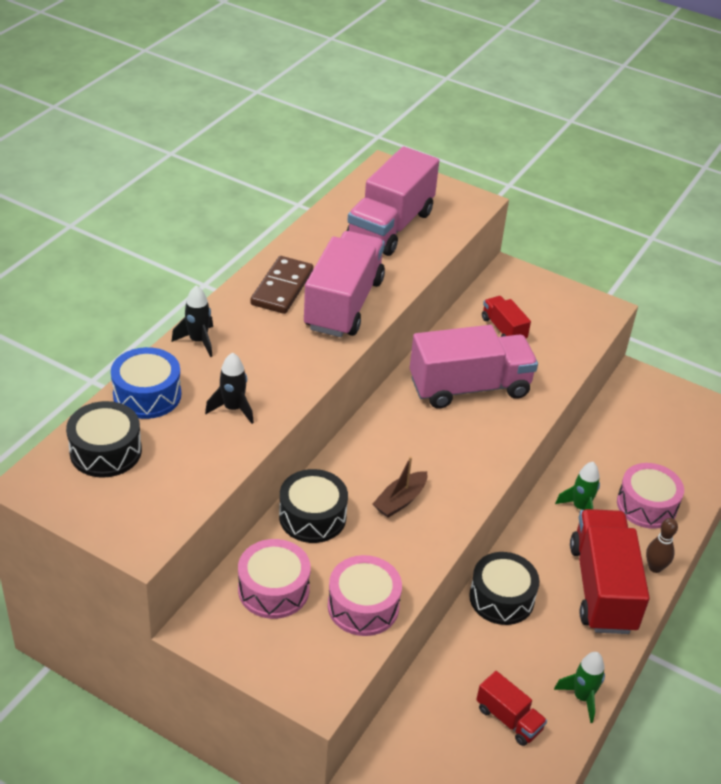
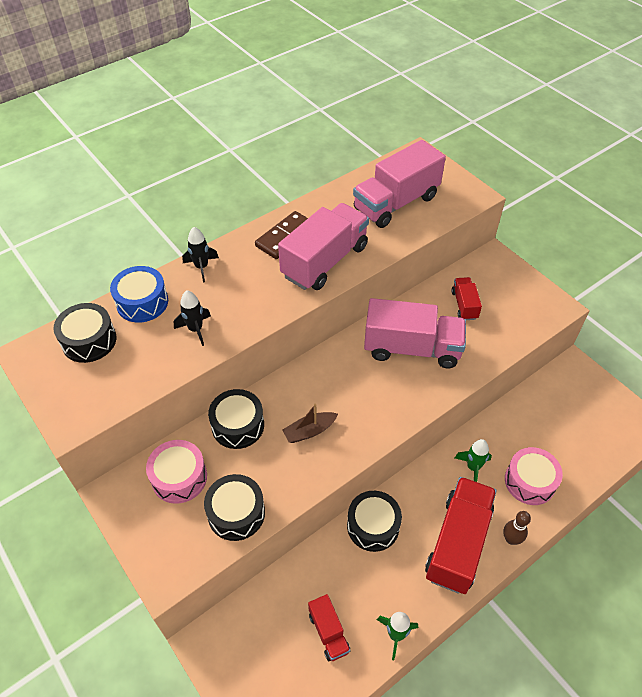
camera: 25 degrees right, 10 degrees up
pink drum [328,555,402,636] -> black drum [204,474,265,541]

